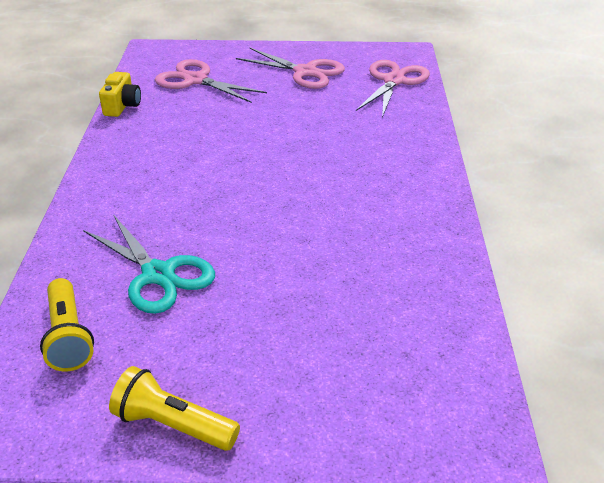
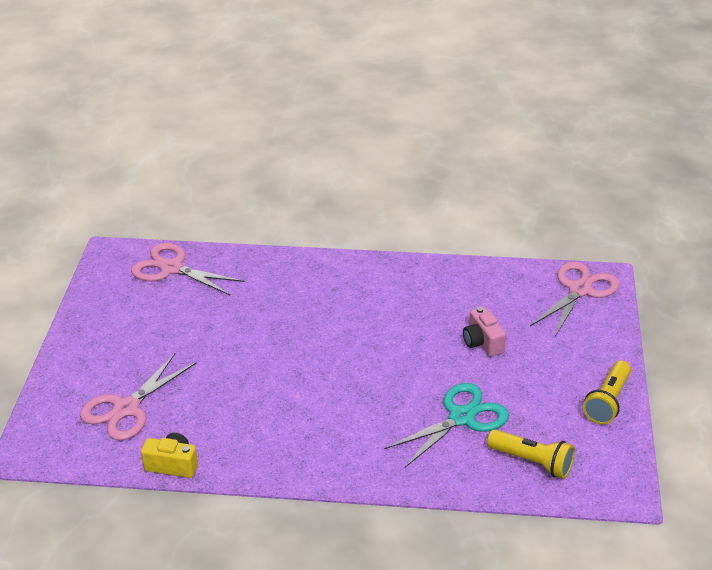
camera: 85 degrees left, 0 degrees up
yellow flashlight [40,278,94,371] -> yellow flashlight turned 45 degrees clockwise [487,429,575,479]
pink scissors [236,48,345,89] -> pink scissors moved to [530,262,620,337]
none -> pink camera [463,307,506,357]

